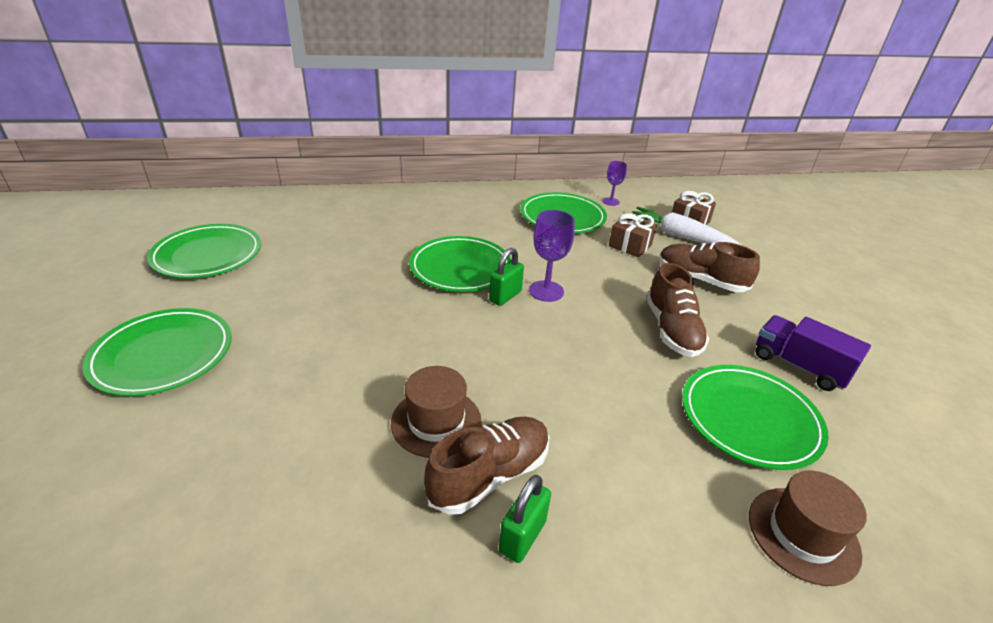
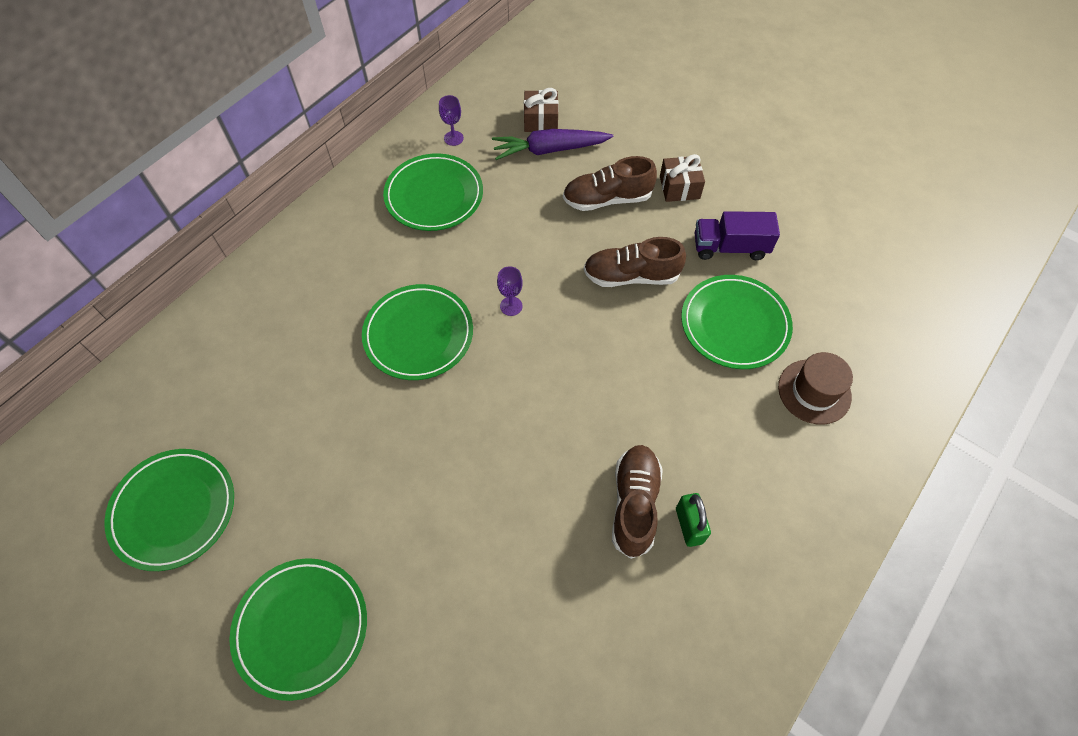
camera: 40 degrees left, 25 degrees up
brown hat [391,366,482,458] -> none
green padlock [489,248,524,306] -> none
purple goblet [529,210,575,302] -> purple goblet [497,266,523,316], size x0.63
brown gift [609,213,657,257] -> brown gift moved to [660,154,705,202]
white carrot [632,207,743,246] -> purple carrot [492,129,613,160]
brown shoe [646,263,709,357] -> brown shoe turned 135 degrees clockwise [584,237,686,287]

